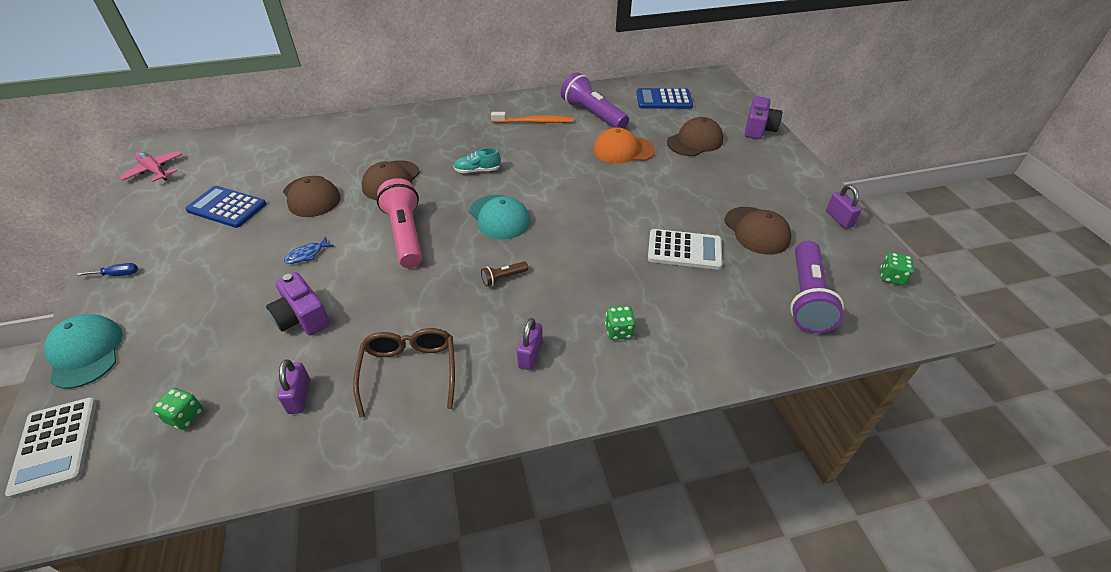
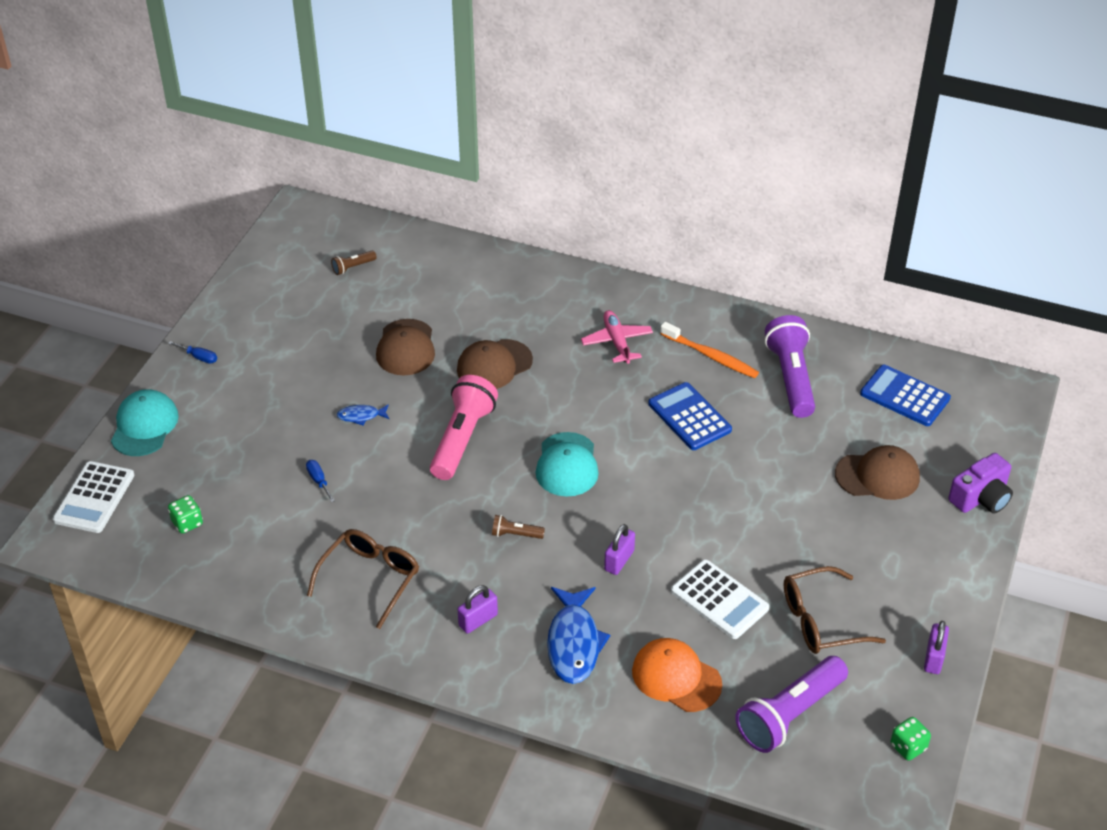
camera: 35 degrees right, 0 degrees up
pink plane [119,151,182,182] -> pink plane moved to [581,310,653,364]
blue calculator [185,186,266,228] -> blue calculator moved to [648,382,732,450]
purple camera [266,272,330,336] -> blue screwdriver [306,460,335,502]
purple padlock [278,359,311,414] -> purple padlock moved to [604,524,635,575]
turquoise shoe [454,148,501,173] -> none
orange cap [593,127,655,164] -> orange cap moved to [632,638,722,712]
green dice [605,306,636,340] -> blue fish [547,587,610,684]
brown cap [725,207,791,255] -> brown glasses [784,566,886,654]
none -> brown flashlight [331,251,377,275]

